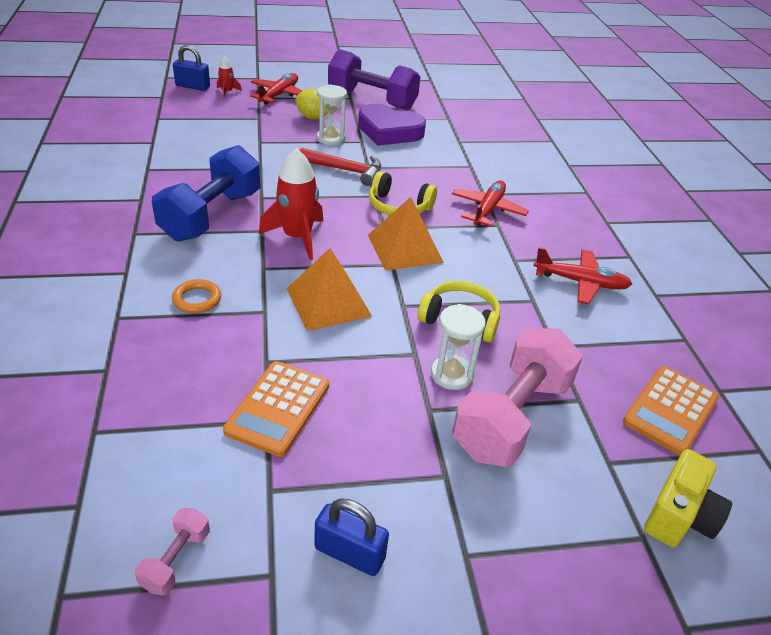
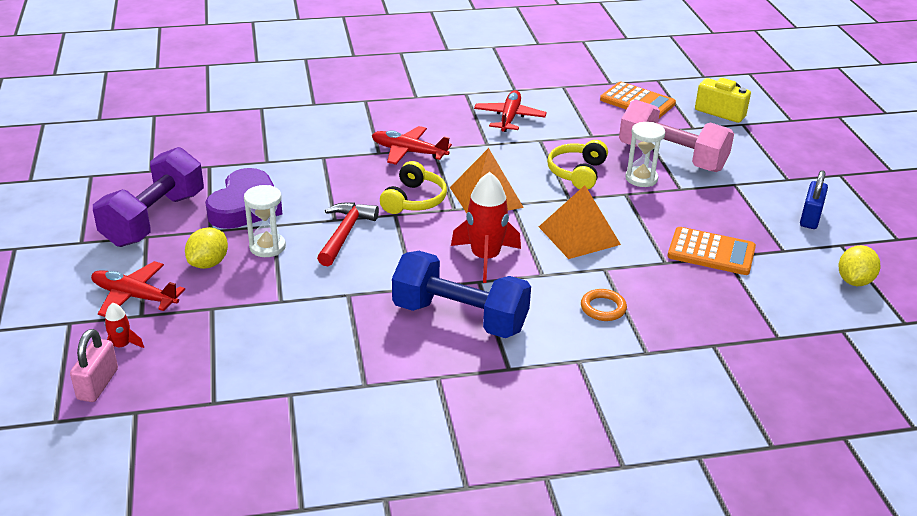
camera: 90 degrees left, 5 degrees down
pink dumbbell [135,508,210,595] -> yellow lemon [839,245,880,286]
blue padlock [173,45,210,91] -> pink padlock [70,329,118,402]

